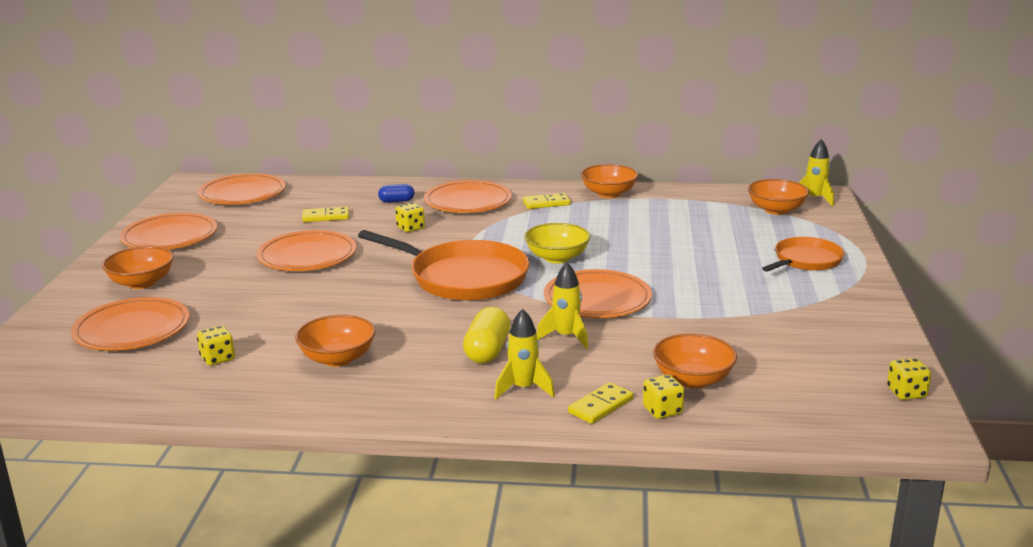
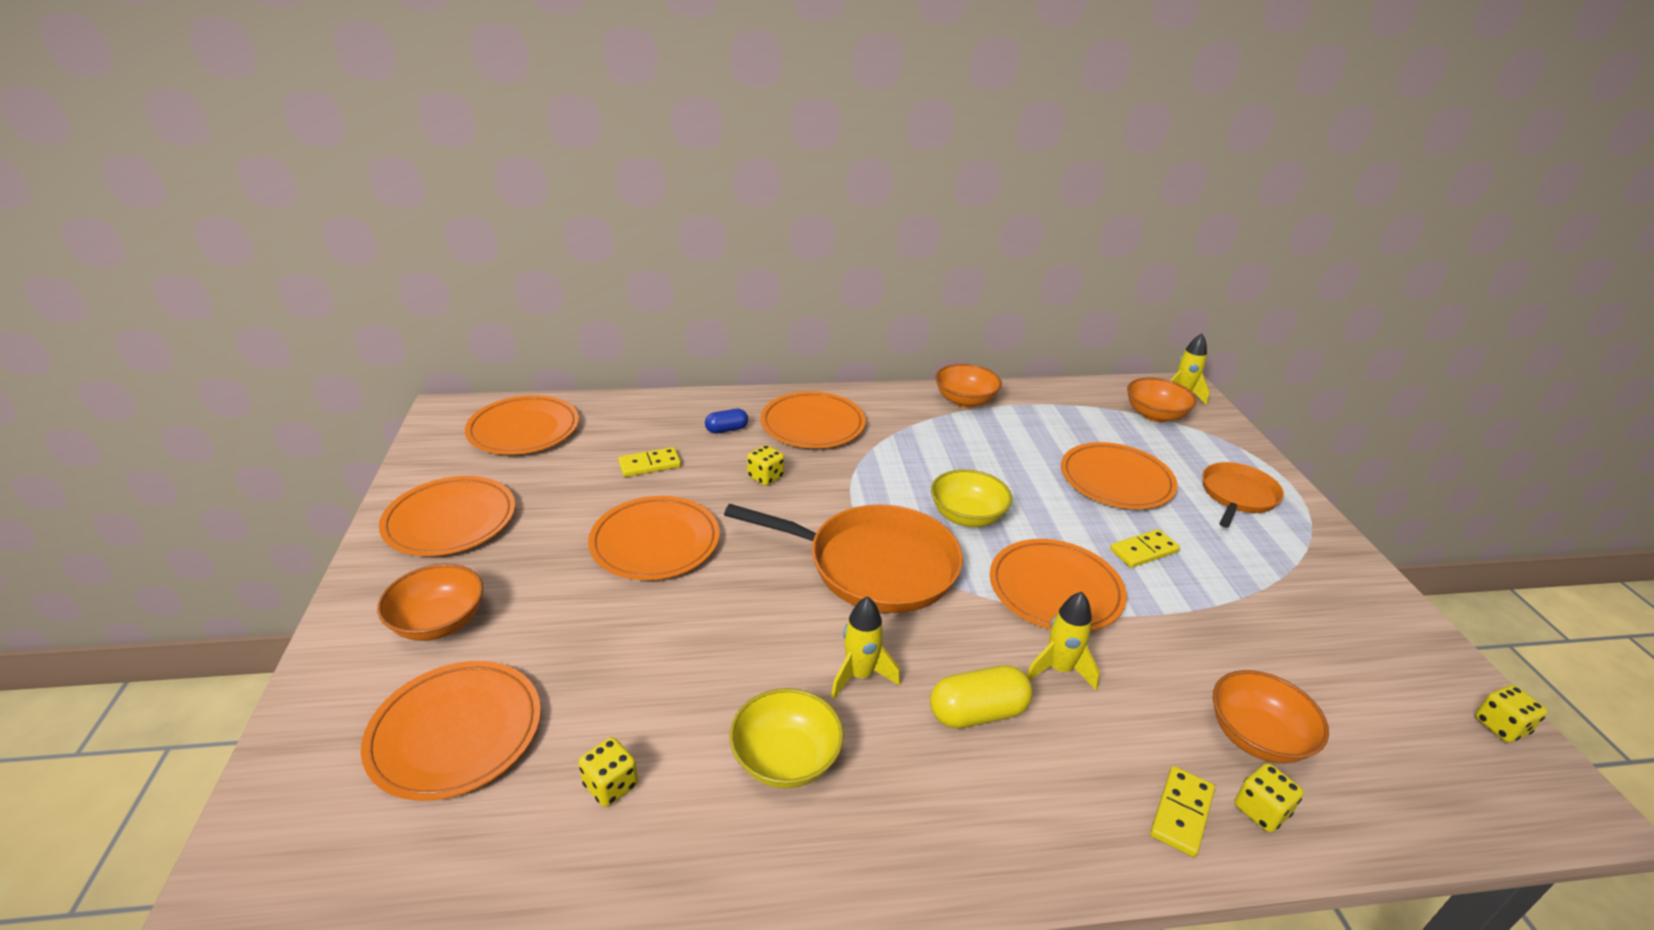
camera: 15 degrees left, 10 degrees up
orange bowl [295,315,375,367] -> yellow bowl [730,688,844,788]
yellow capsule [463,307,510,363] -> yellow capsule turned 75 degrees clockwise [930,665,1032,729]
yellow rocket [495,309,555,399] -> yellow rocket moved to [831,596,900,699]
yellow domino [523,193,571,209] -> yellow domino moved to [1110,529,1180,568]
none -> orange plate [1061,442,1178,509]

